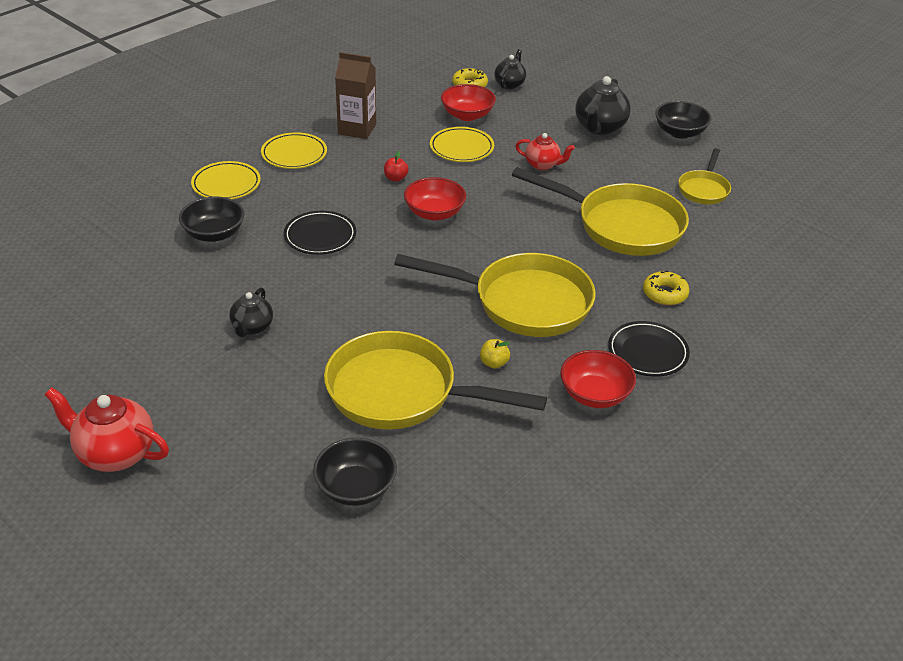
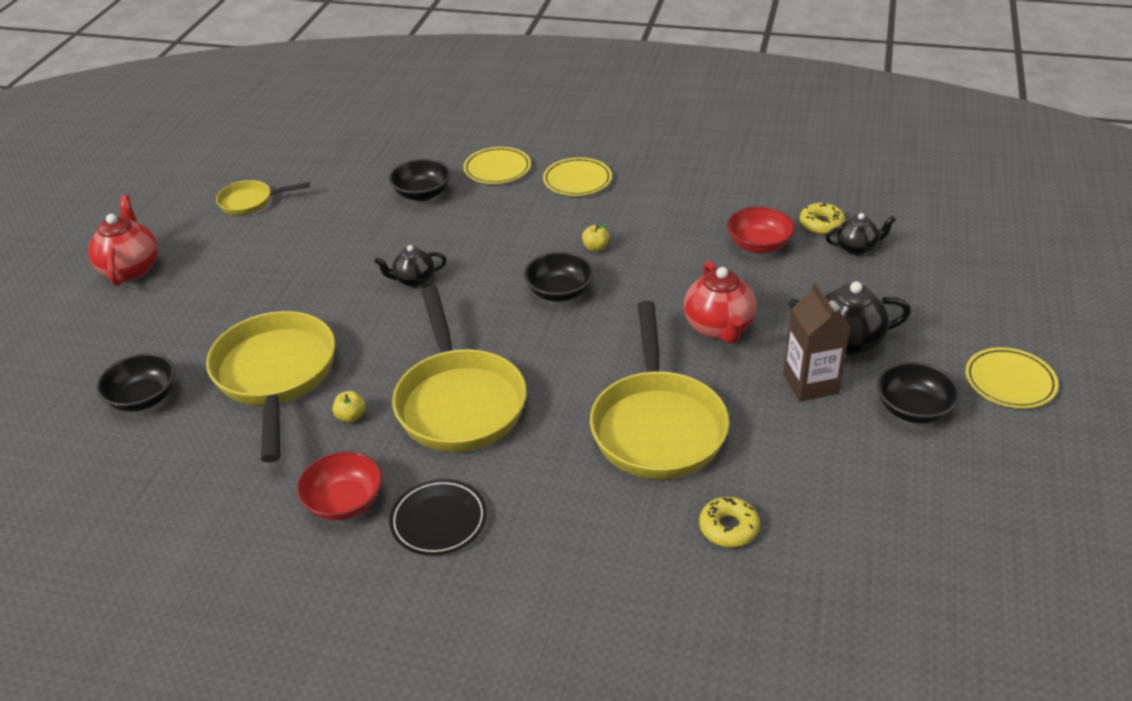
camera: 65 degrees right, 0 degrees up
black teapot [229,288,273,337] -> black teapot moved to [374,245,447,287]
black plate [284,211,356,255] -> none
brown carton [335,52,376,139] -> brown carton moved to [783,283,850,402]
red apple [384,151,409,182] -> yellow apple [582,222,610,252]
red bowl [404,177,466,221] -> black bowl [524,252,594,302]
yellow plate [430,127,494,162] -> yellow plate moved to [965,347,1059,408]
red teapot [515,133,575,170] -> red teapot [684,260,757,344], size x1.62
yellow donut [643,271,690,305] -> yellow donut moved to [699,497,760,547]
yellow pan [678,148,731,204] -> yellow pan moved to [216,180,310,215]

